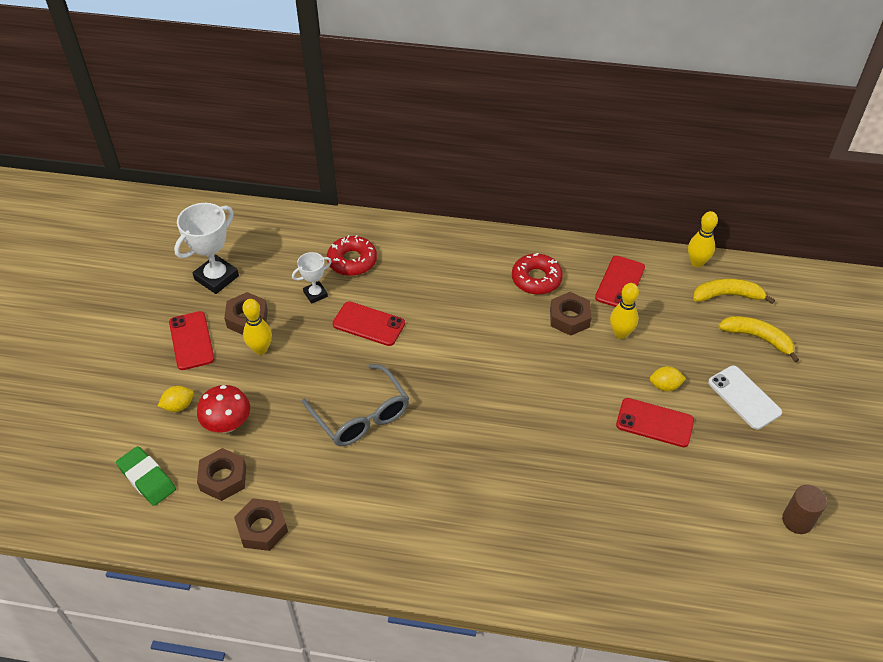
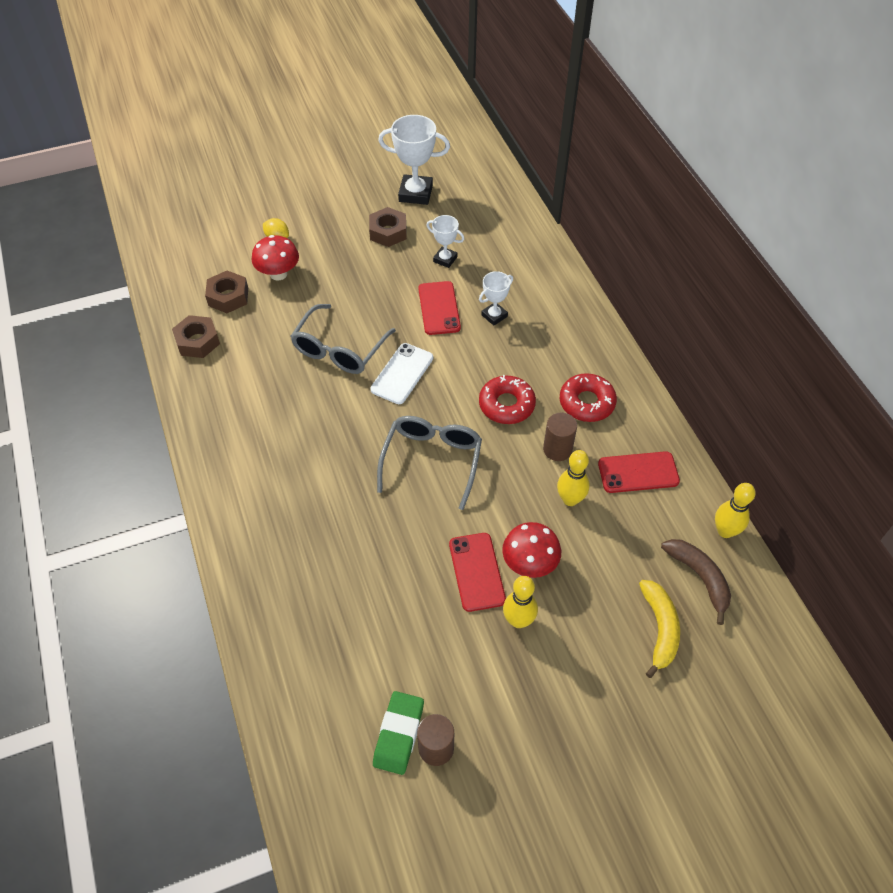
camera: 60 degrees right, 5 degrees up
green eraser [116,446,176,506] -> green eraser moved to [373,691,424,775]
red phone [169,311,215,370] -> none
yellow bowling pin [242,299,272,355] -> yellow bowling pin moved to [503,576,538,628]
red donut [327,235,377,276] -> red donut moved to [479,375,536,424]
brown nut [550,292,591,336] -> brown cylinder [543,413,577,461]
yellow lemon [650,366,686,392] -> red mushroom [502,522,561,578]
yellow banana [693,278,775,304] -> brown banana [661,539,731,625]
white phone [708,366,782,430] -> white phone moved to [370,343,433,404]
none -> grey glasses [377,416,482,510]
none -> white trophy [479,271,513,326]

